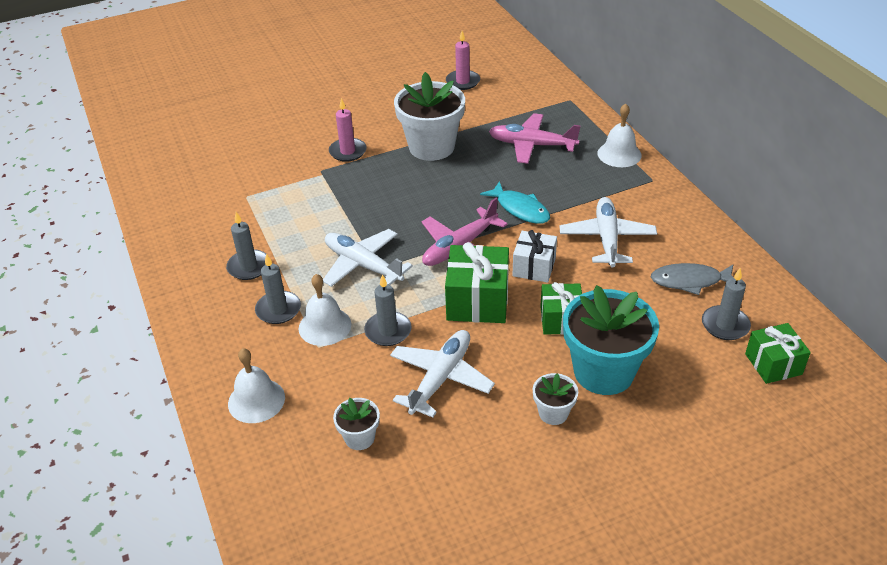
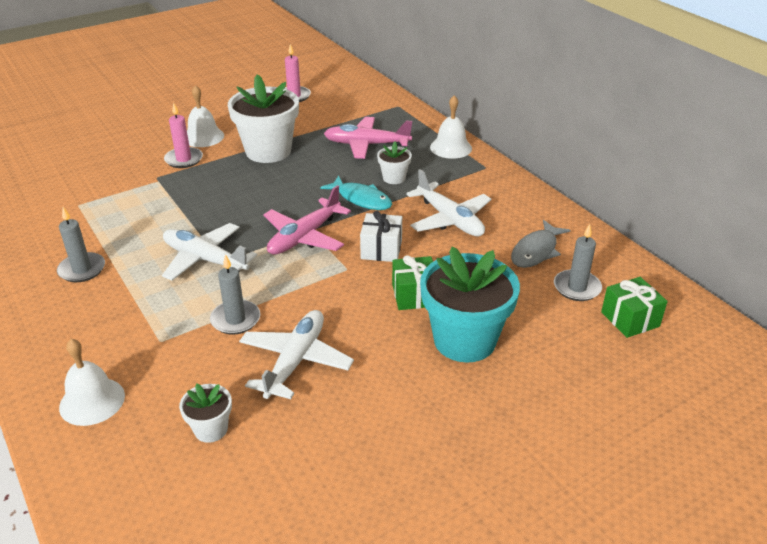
camera: 10 degrees left, 5 degrees down
grey candle [255,253,301,324] -> none
white bell [299,274,351,346] -> white bell moved to [187,85,224,147]
green gift [445,242,509,323] -> none
white flower pot [533,373,578,425] -> white flower pot moved to [377,141,412,184]
white plane [560,197,657,267] -> white plane turned 150 degrees clockwise [406,169,491,236]
grey fish [651,263,734,295] -> grey fish turned 45 degrees counterclockwise [511,220,571,268]

